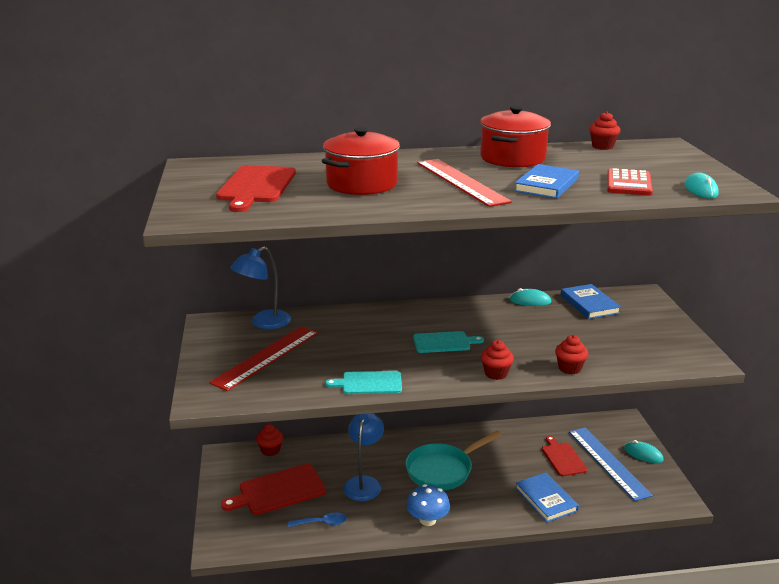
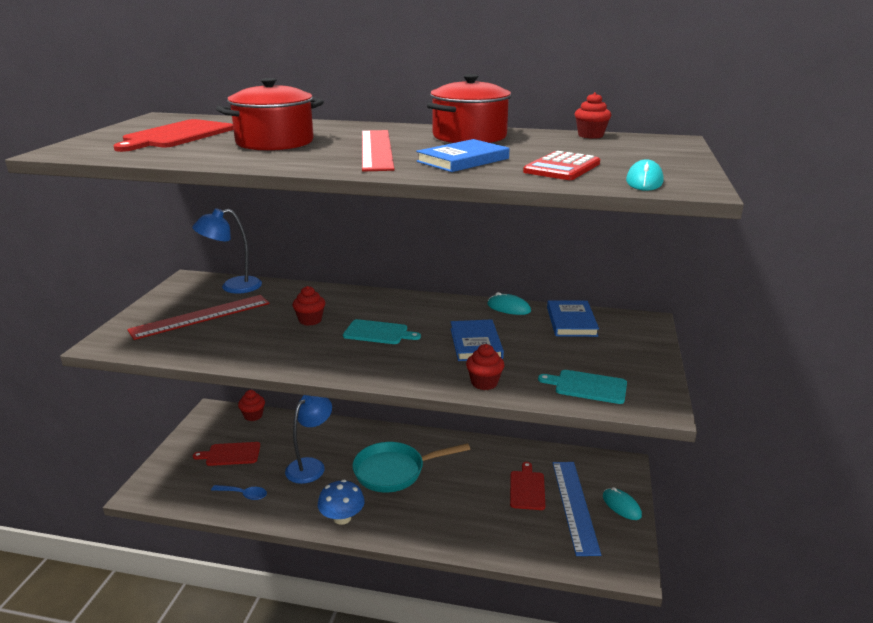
camera: 20 degrees right, 0 degrees up
red cutting board [221,464,326,515] -> red cutting board [193,442,260,466], size x0.64
turquoise cutting board [325,371,402,394] -> turquoise cutting board moved to [538,370,627,404]
red cupcake [481,340,514,380] -> red cupcake moved to [293,286,325,326]
blue book [515,472,579,522] -> blue book moved to [451,319,504,361]

